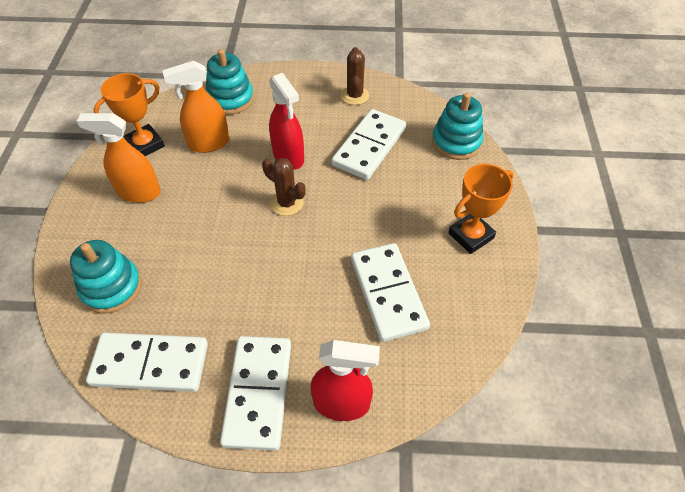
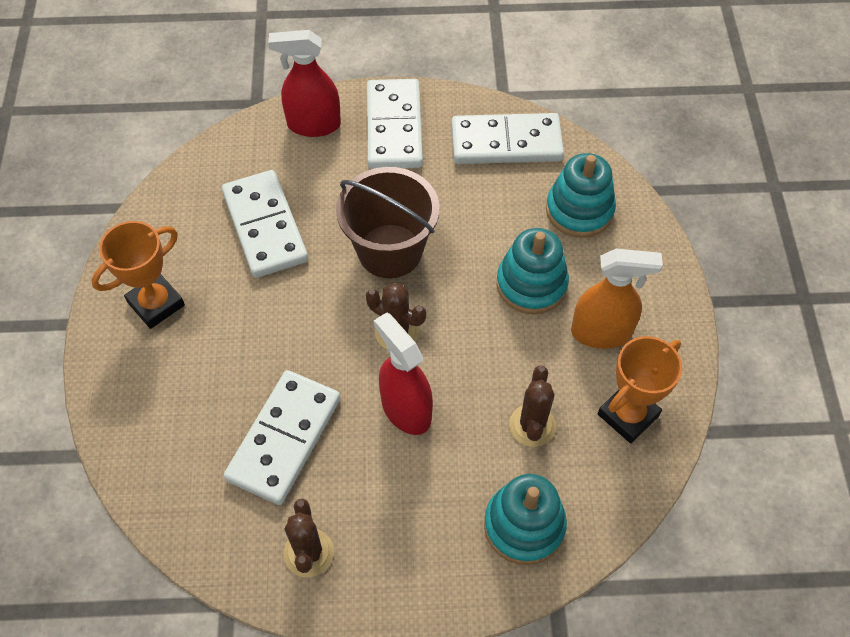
camera: 175 degrees right, 5 degrees up
orange spray bottle [162,61,230,153] -> brown cactus [509,366,556,447]
turquoise stacking toy [432,93,484,160] -> turquoise stacking toy moved to [496,228,569,314]
none -> brown bucket [336,167,440,278]

